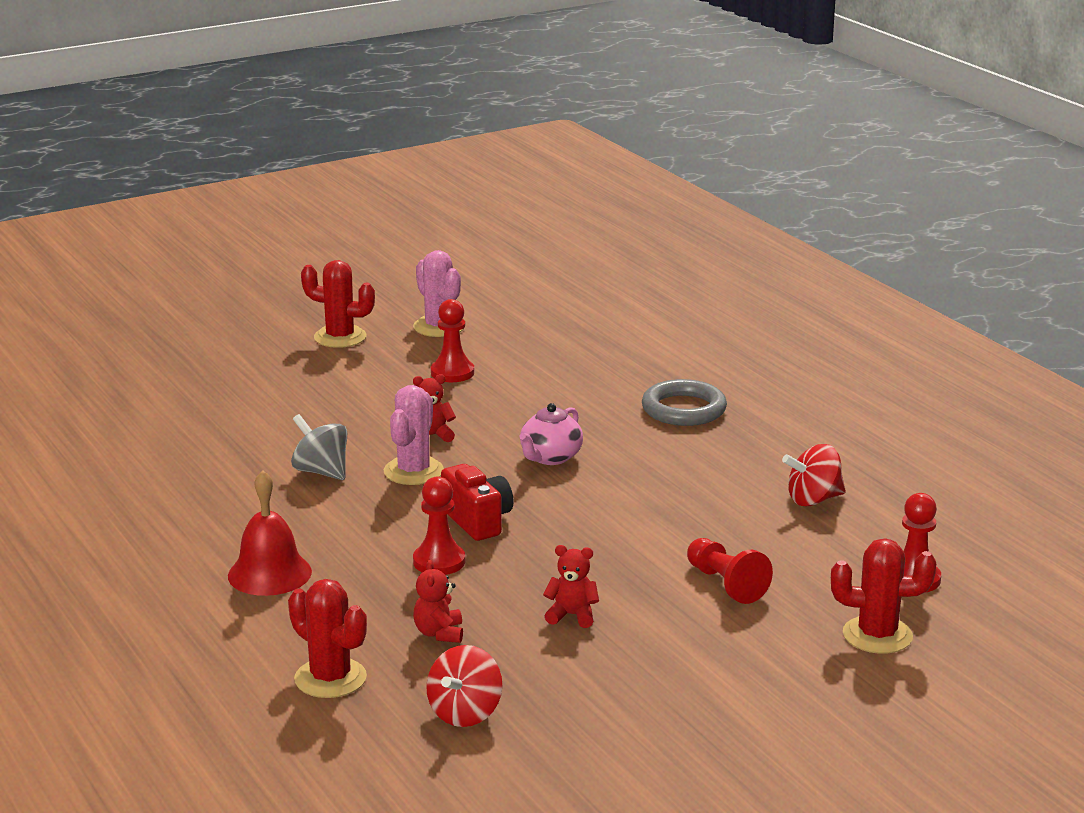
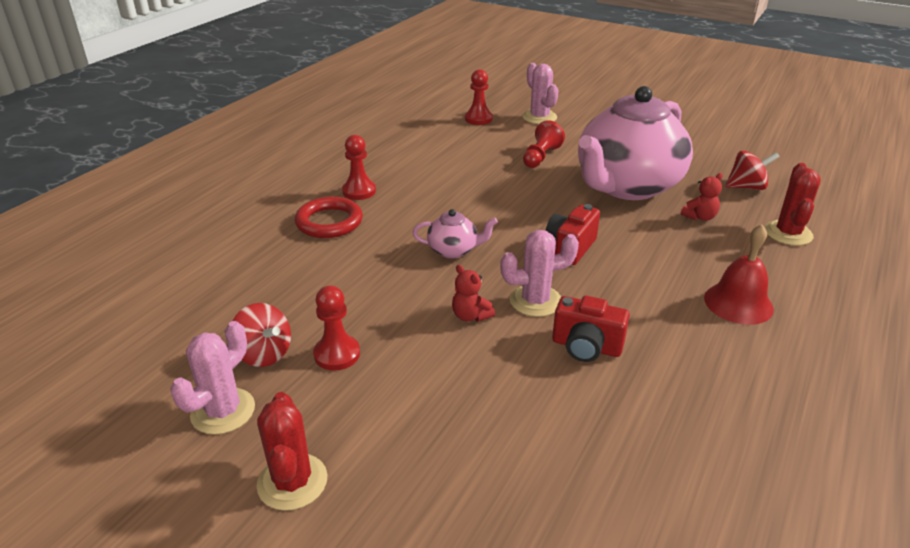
camera: 120 degrees left, 10 degrees up
grey spinning top [291,414,347,480] -> red camera [552,296,630,362]
red pawn [413,476,465,575] -> red pawn moved to [342,135,376,200]
red teddy bear [543,545,599,628] -> pink teapot [578,86,693,200]
grey ring [642,379,727,426] -> red ring [295,197,363,238]
red spinning top [782,444,846,506] -> red spinning top moved to [233,303,291,367]
red cactus [831,538,936,654] -> pink cactus [522,63,559,124]

